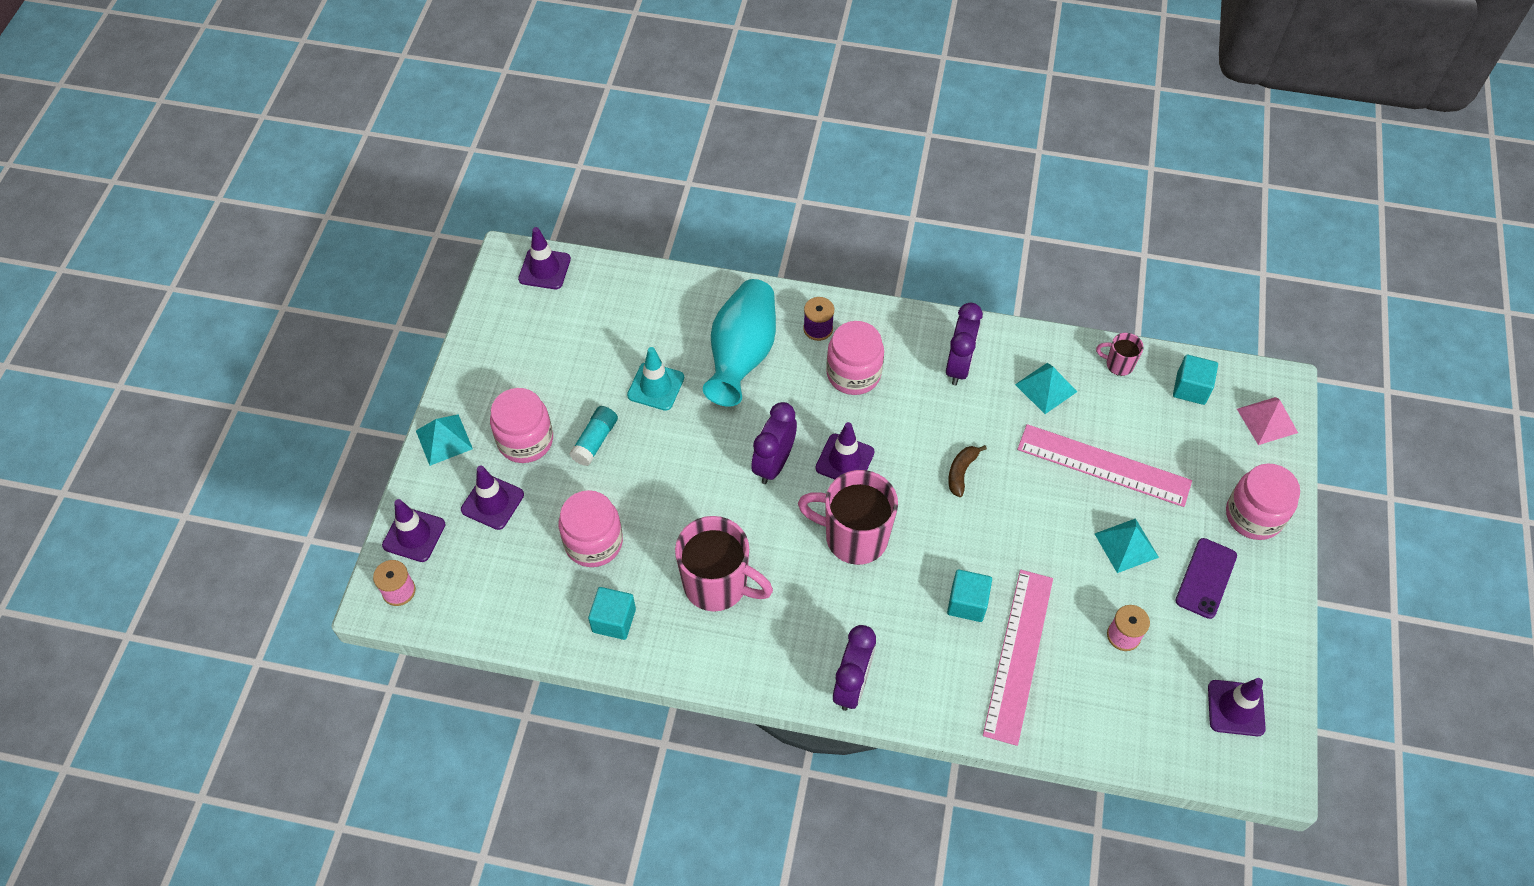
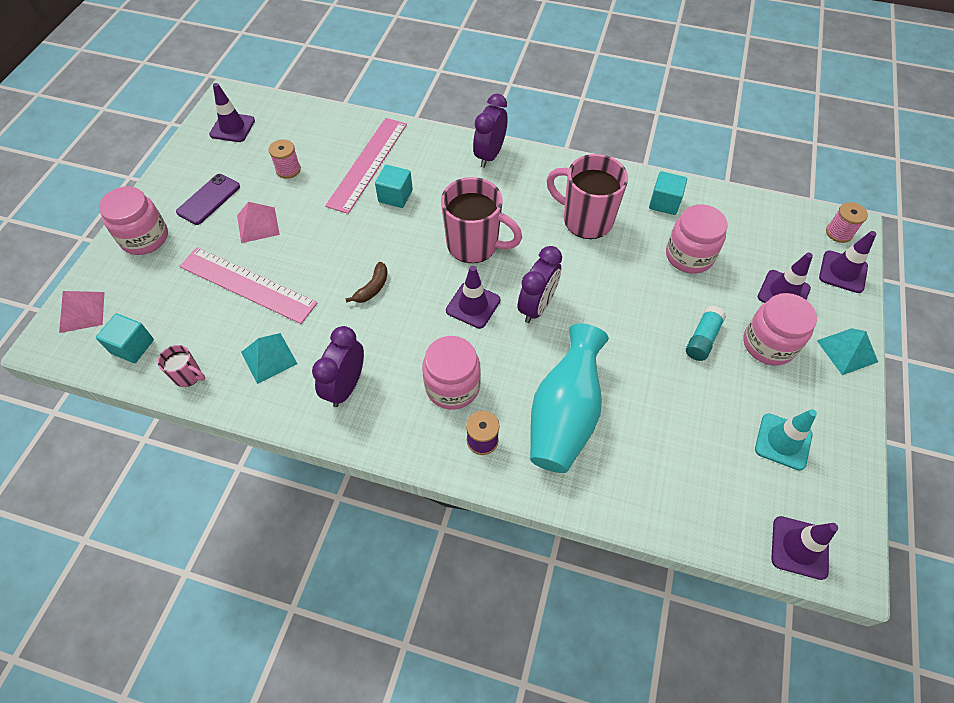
camera: 175 degrees left, 0 degrees up
turquoise traffic cone [627,347,684,411] -> turquoise traffic cone moved to [755,409,817,471]
turquoise pyramid [1095,518,1159,573] -> pink pyramid [237,202,280,243]

